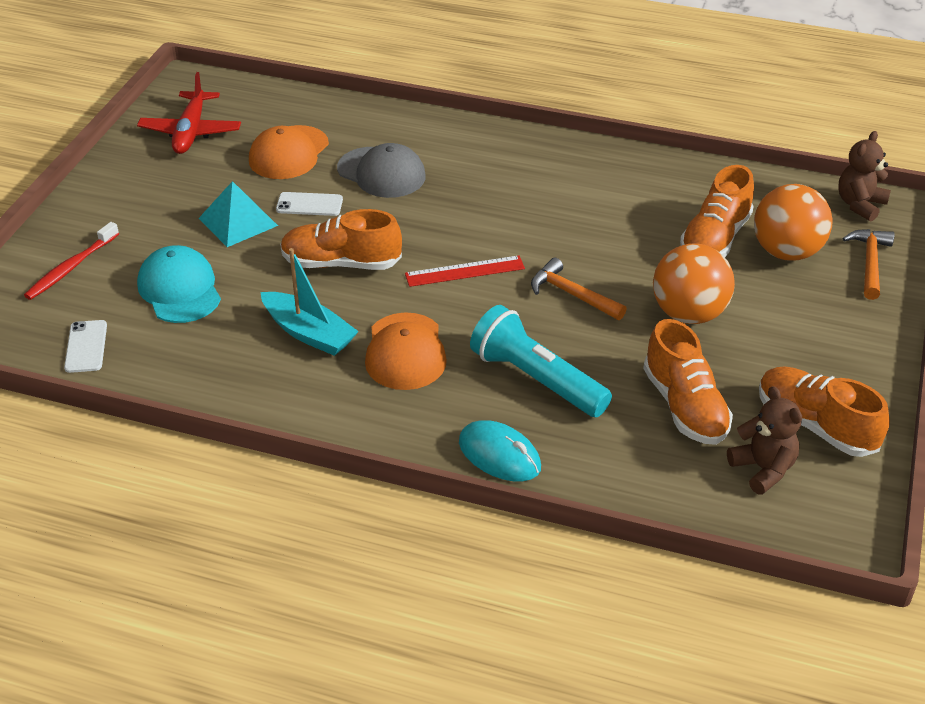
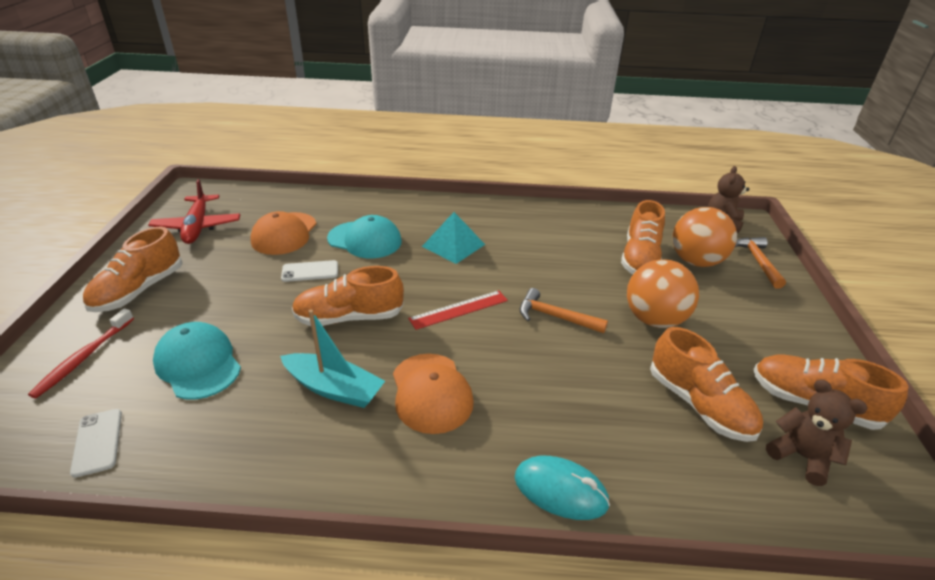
camera: 15 degrees left, 5 degrees down
turquoise pyramid [199,181,278,247] -> turquoise pyramid moved to [422,212,485,264]
grey cap [337,143,426,198] -> turquoise cap [327,215,402,258]
turquoise flashlight [470,305,612,417] -> none
none -> orange shoe [83,226,182,312]

